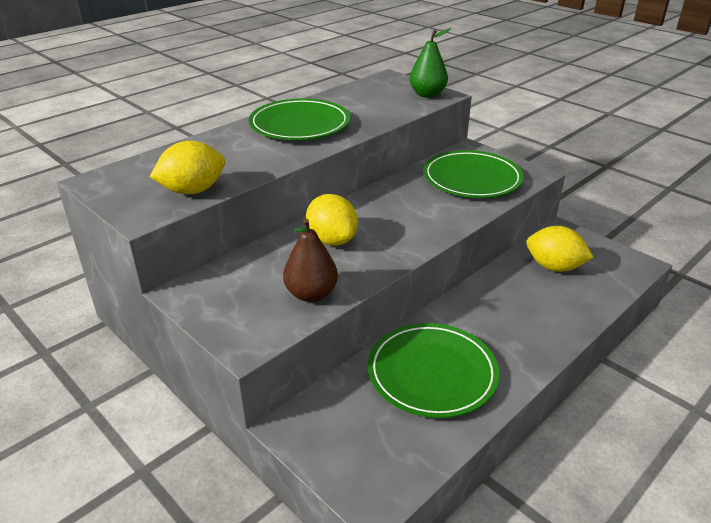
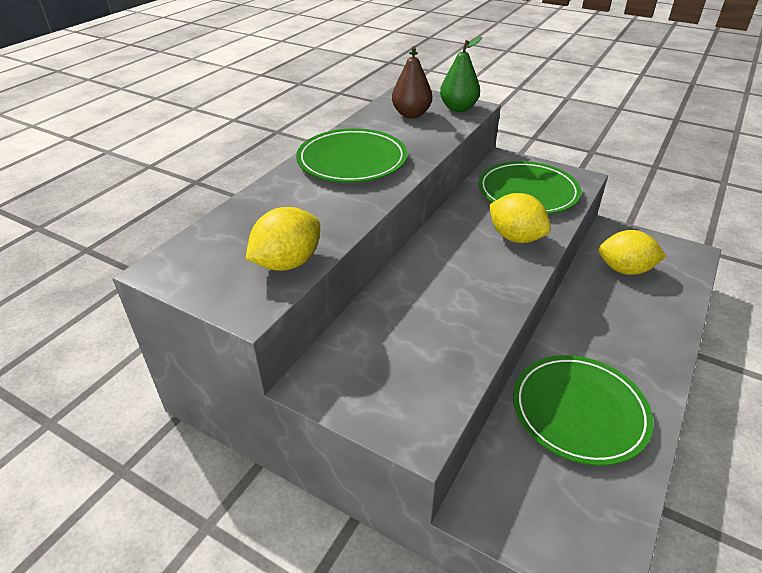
camera: 15 degrees left, 5 degrees up
brown pear [283,218,338,302] -> brown pear moved to [392,46,432,118]
yellow lemon [306,194,358,246] -> yellow lemon moved to [489,193,551,243]

